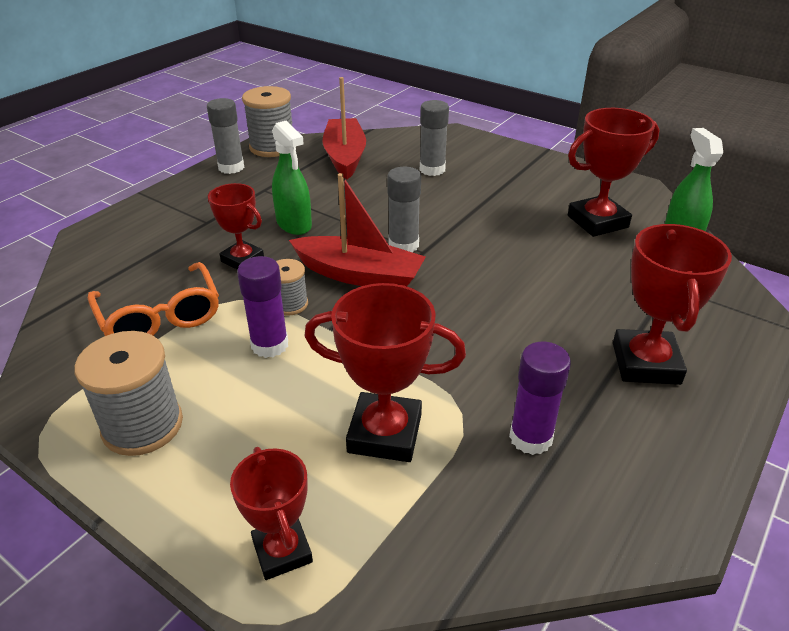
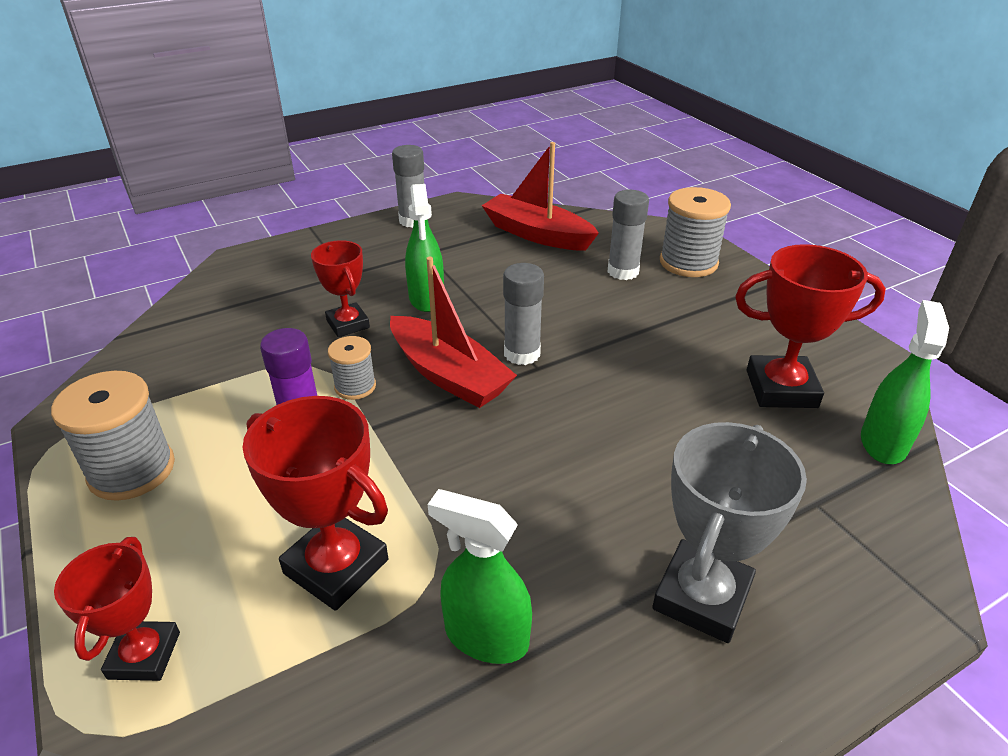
camera: 25 degrees right, 0 degrees up
orange glasses [88,262,219,336] -> none
grey spool [242,86,292,157] -> grey spool moved to [660,187,731,277]
red boat [322,77,366,180] -> red boat turned 75 degrees counterclockwise [482,142,599,250]
purple glue stick [509,342,571,455] -> green spray bottle [428,489,532,664]
red trophy [613,224,732,385] -> grey trophy [652,422,807,643]

